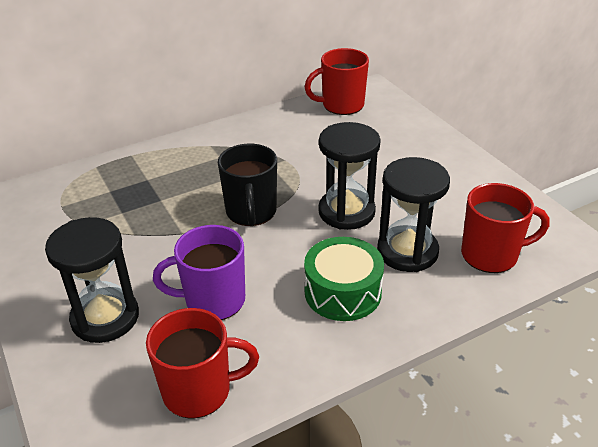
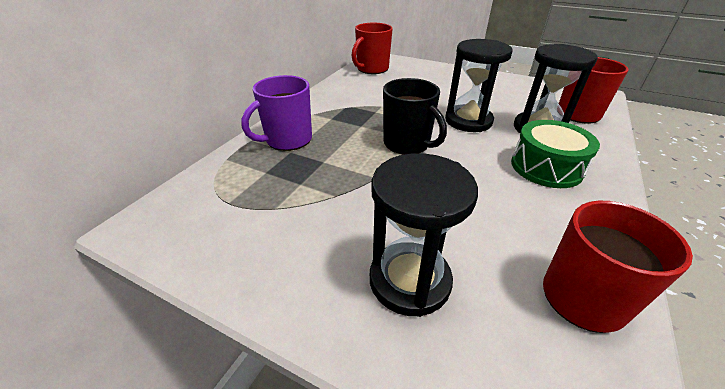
camera: 35 degrees left, 0 degrees up
purple mug [153,225,245,320] -> purple mug moved to [241,75,312,151]

